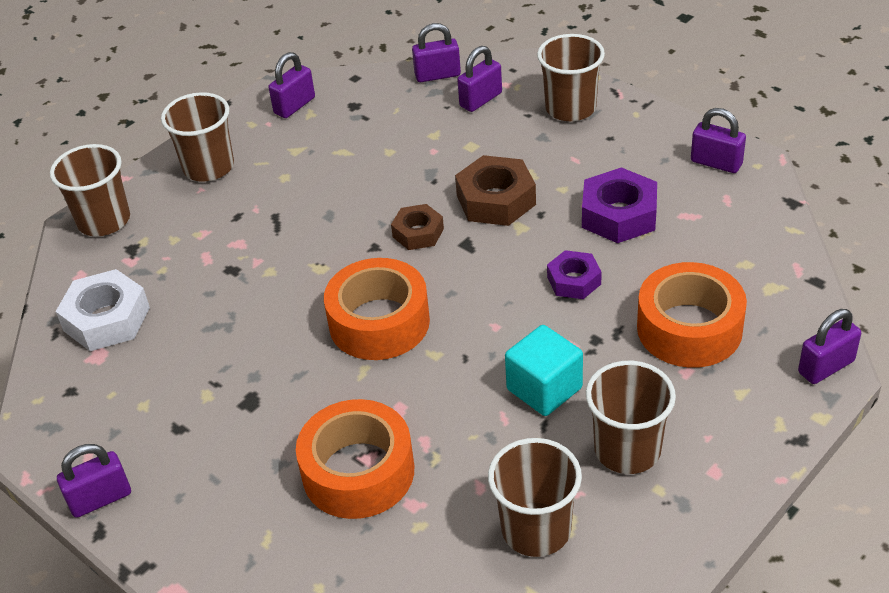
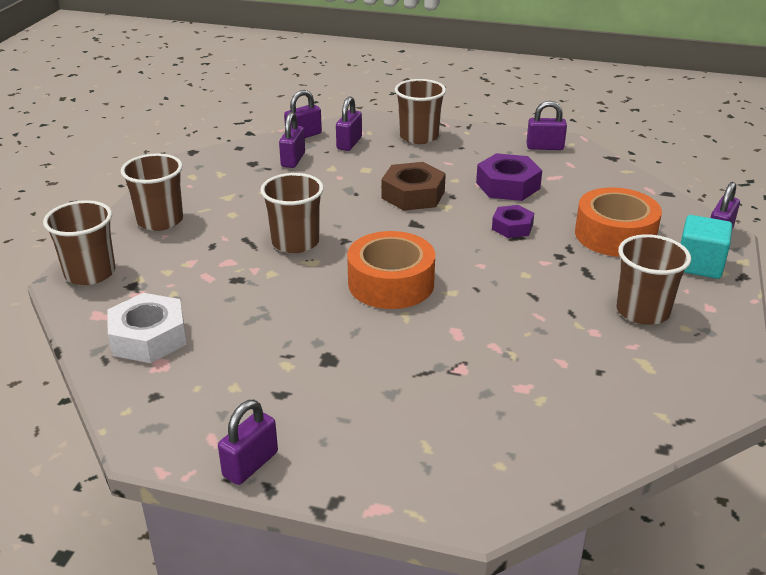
camera: 30 degrees left, 10 degrees down
purple padlock [268,52,315,118] -> purple padlock moved to [279,112,305,168]
orange tape [296,399,414,519] -> none
brown nut [391,204,444,250] -> none
brown cup [488,438,582,557] -> brown cup moved to [260,173,324,253]
turquoise cube [505,325,583,416] -> turquoise cube moved to [680,215,732,279]

